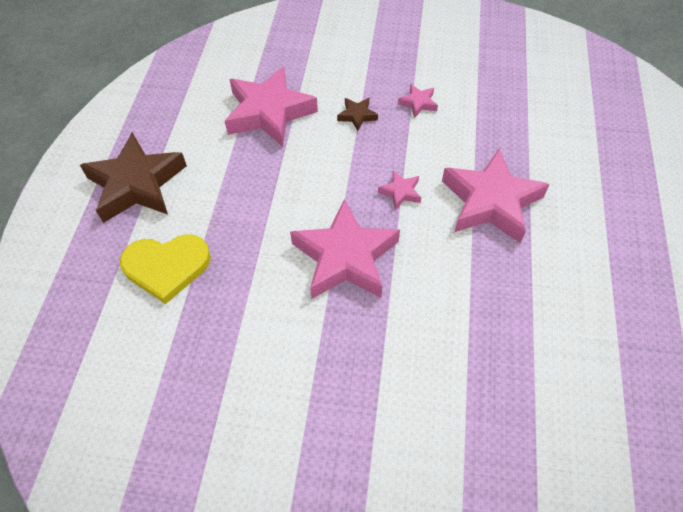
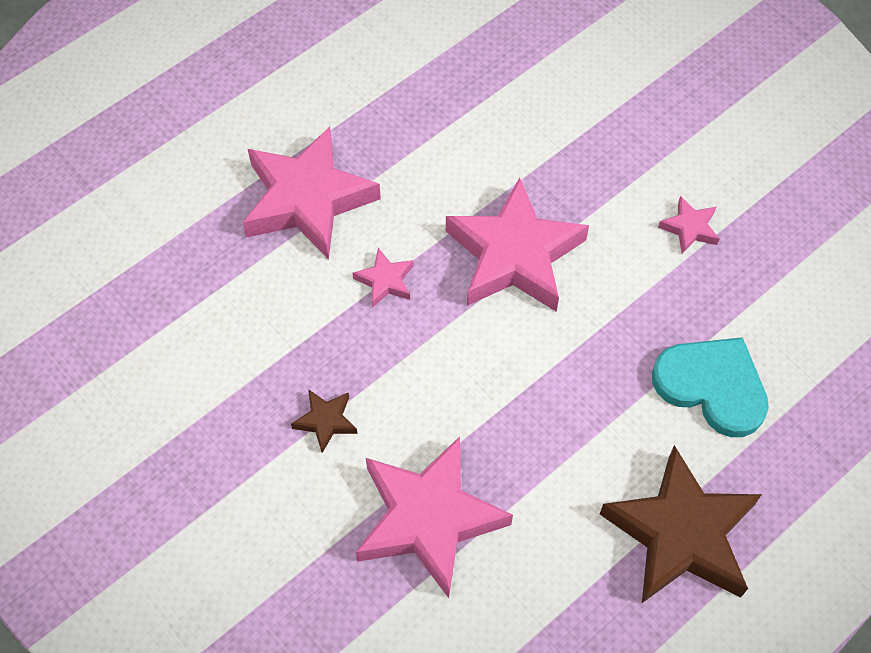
camera: 140 degrees left, 5 degrees up
yellow heart [120,234,211,304] -> turquoise heart [652,337,769,437]
pink star [398,84,438,118] -> pink star moved to [658,196,719,254]

